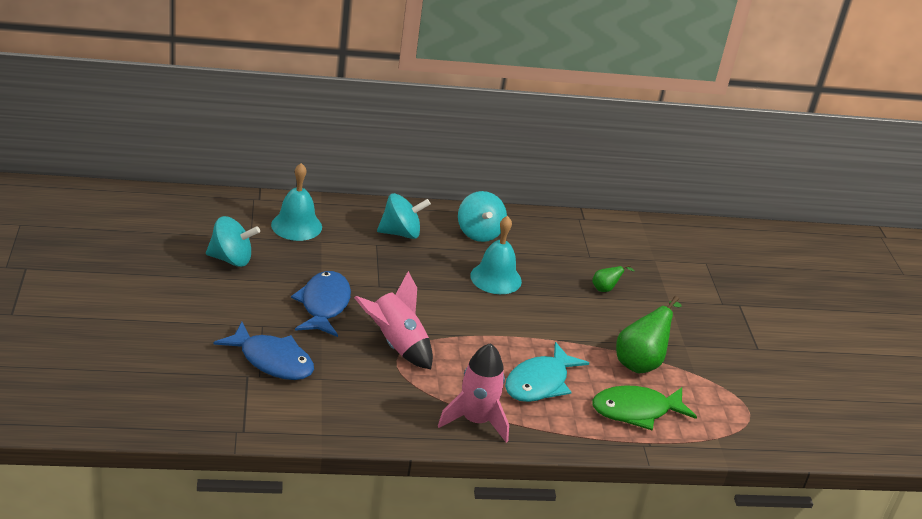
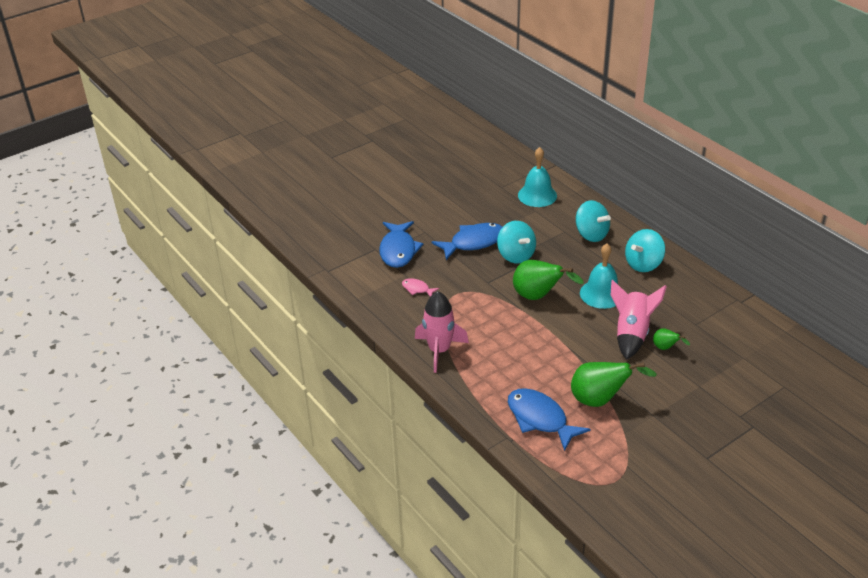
camera: 65 degrees right, 5 degrees up
turquoise spinning top [206,216,260,267] -> turquoise spinning top moved to [497,221,536,263]
pink rocket [354,271,433,369] -> pink rocket moved to [611,279,667,360]
turquoise fish [505,342,589,402] -> none
green fish [592,385,697,430] -> blue fish [508,388,590,451]
none -> pink fish [402,278,439,297]
none -> green pear [513,260,584,300]

